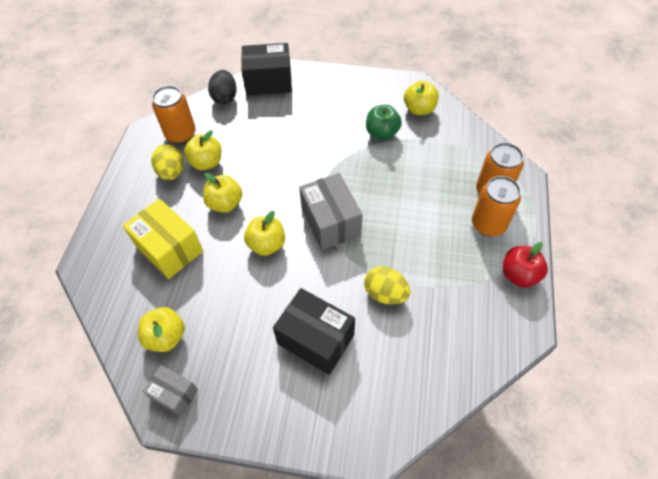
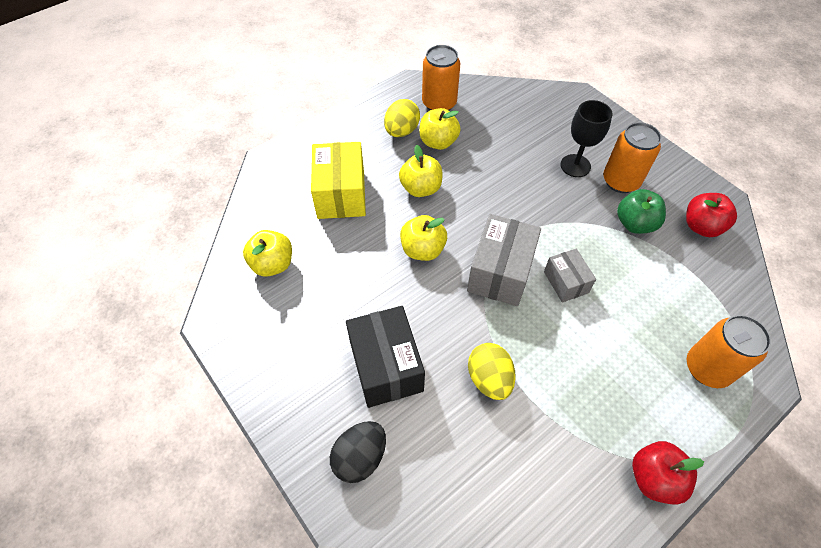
camera: 40 degrees right, 0 degrees up
grey box [142,365,198,416] -> grey box moved to [544,249,596,303]
black egg [208,70,237,104] -> black egg moved to [330,421,386,483]
black box [241,43,292,95] -> none
yellow apple [404,81,439,115] -> red apple [686,193,737,237]
orange can [472,176,521,236] -> orange can moved to [603,122,662,193]
none -> black goblet [561,100,612,177]

